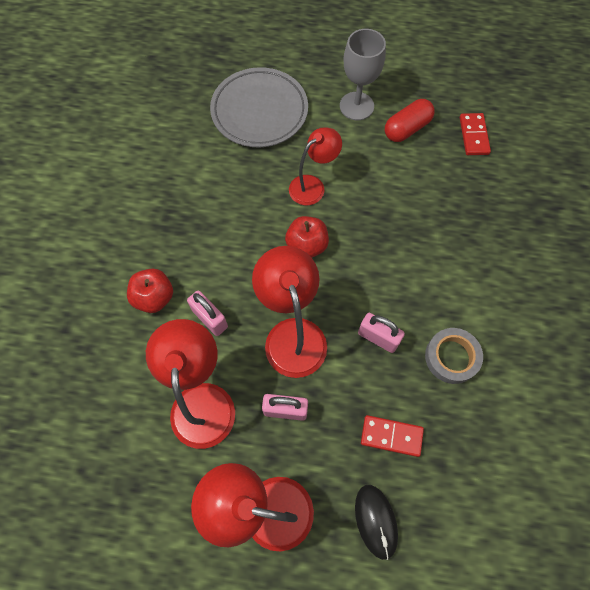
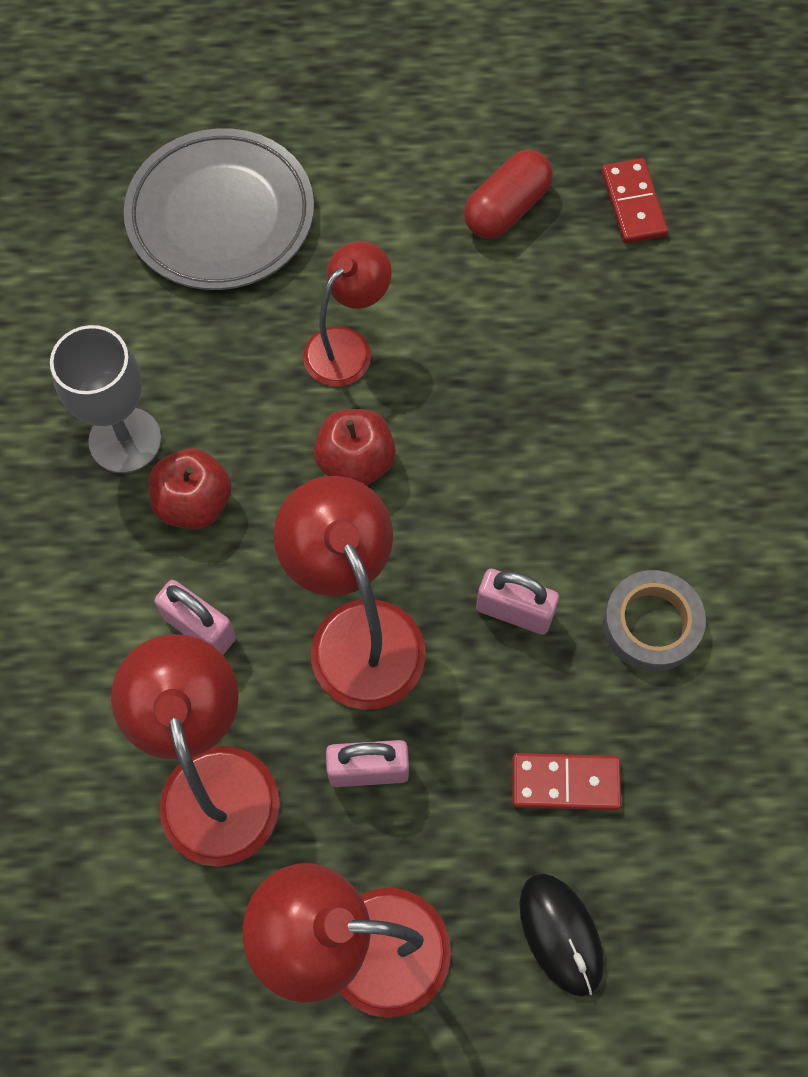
camera: 10 degrees left, 0 degrees up
red apple [127,268,173,313] -> red apple moved to [149,448,232,529]
grey goblet [340,29,386,120] -> grey goblet moved to [50,325,162,473]

